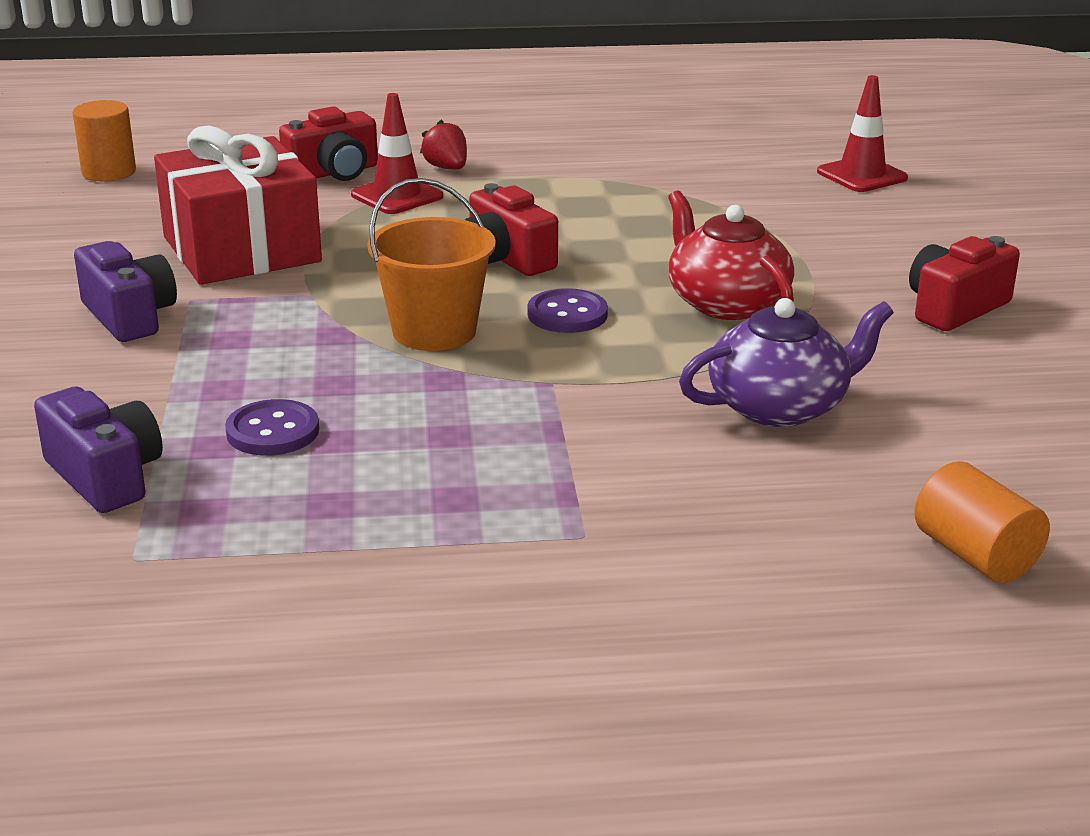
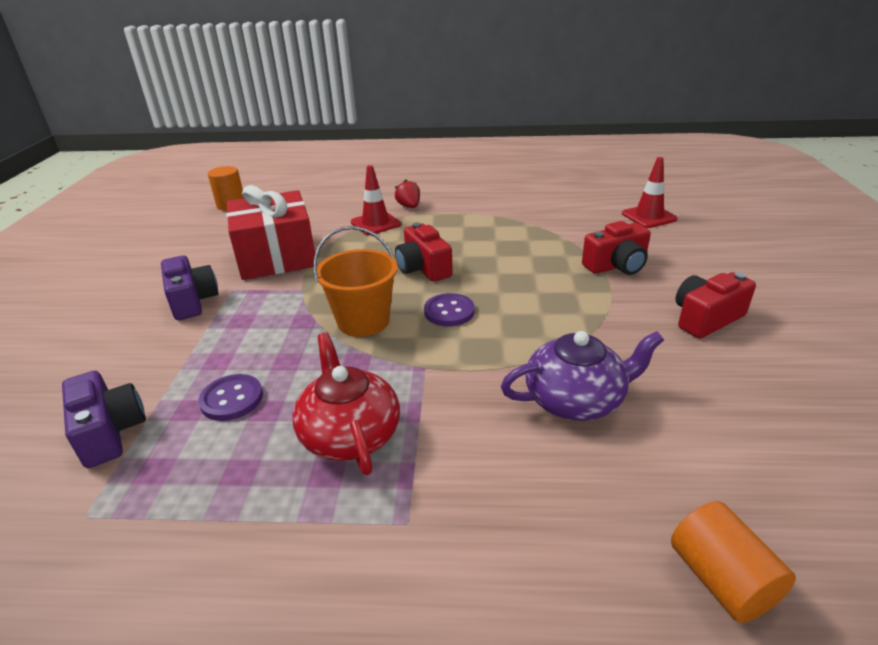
camera: 10 degrees right, 5 degrees up
red camera [279,107,378,181] -> red camera moved to [582,221,651,275]
red teapot [668,190,794,320] -> red teapot moved to [292,332,400,475]

